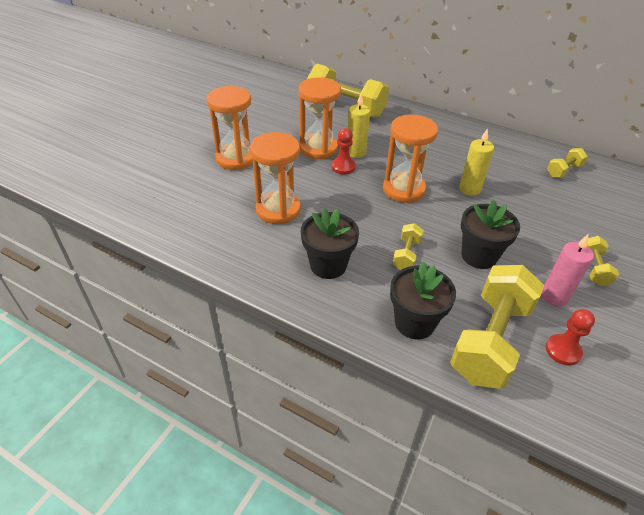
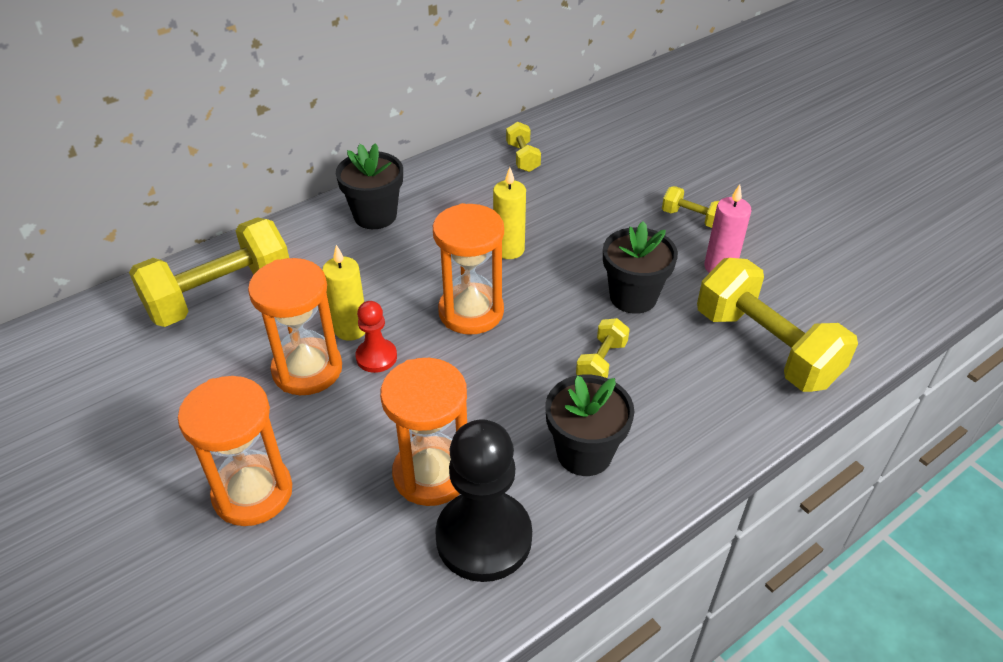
camera: 65 degrees left, 0 degrees up
black flower pot [390,262,456,339] -> black flower pot moved to [336,143,403,229]
yellow dumbbell [392,223,424,270] -> yellow dumbbell turned 75 degrees clockwise [576,318,630,378]
red pawn [546,309,595,366] -> none
none -> black pawn [435,419,532,582]

